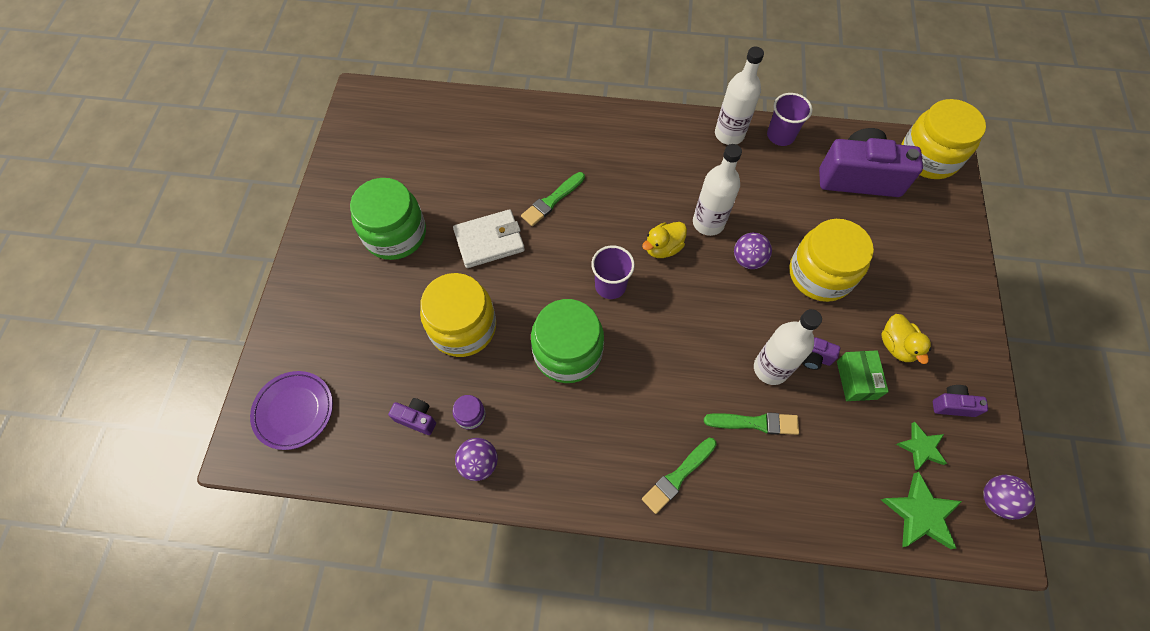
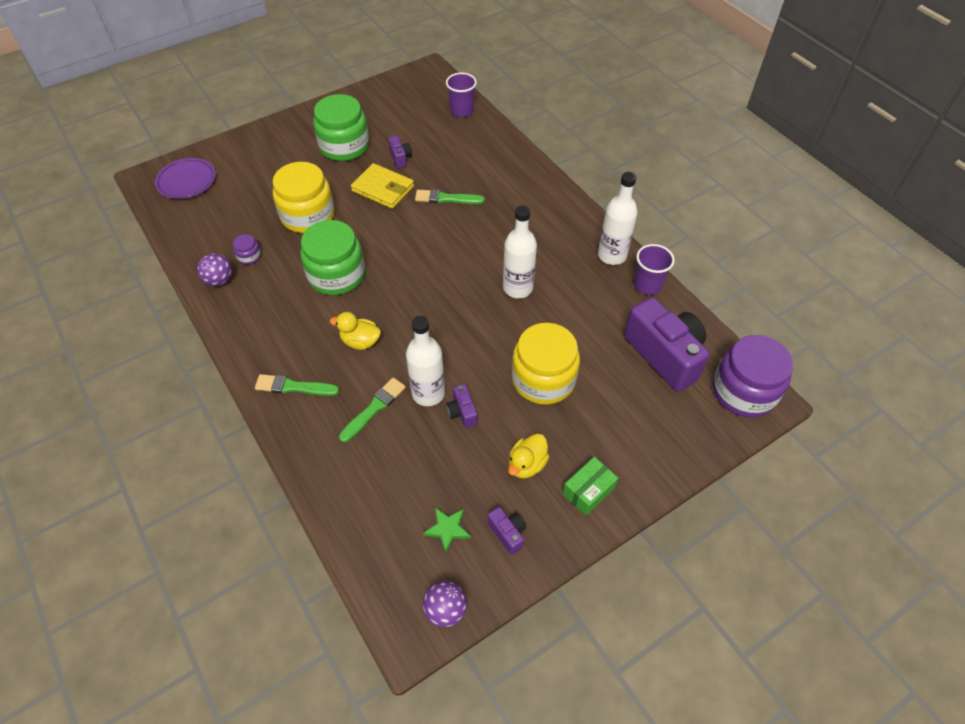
camera: 50 degrees right, 10 degrees down
purple camera [388,398,436,435] -> purple camera moved to [388,136,412,168]
white wallet [453,209,525,268] -> yellow wallet [351,163,414,209]
purple cup [591,245,635,299] -> purple cup moved to [446,73,477,117]
yellow duck [642,222,687,258] -> yellow duck moved to [330,312,381,350]
green brush [704,412,799,435] -> green brush turned 105 degrees counterclockwise [339,378,406,442]
purple ball [734,233,772,269] -> none
green box [837,350,889,401] -> green box moved to [563,457,618,516]
green star [881,472,962,549] -> none
yellow jar [901,99,986,179] -> purple jar [713,335,793,417]

